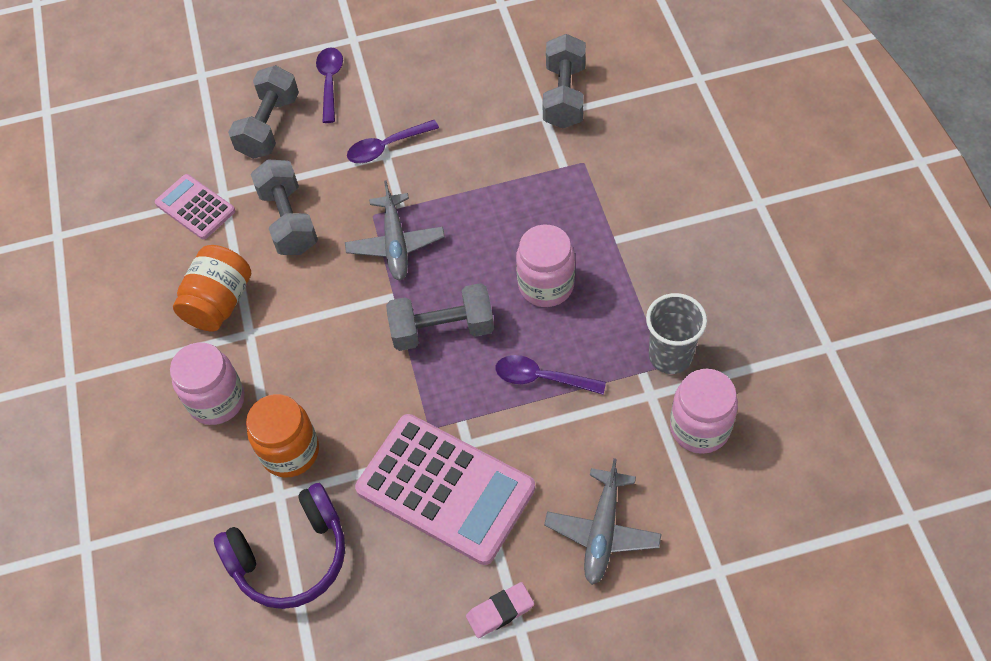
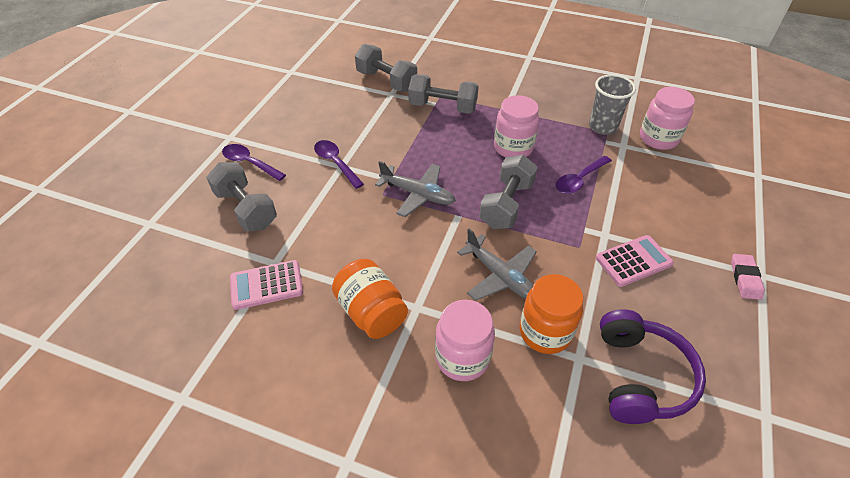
camera: 60 degrees left, 10 degrees down
grey dumbbell [251,159,318,255] -> grey dumbbell moved to [408,74,479,114]
purple spoon [347,120,439,163] -> purple spoon turned 135 degrees clockwise [314,140,364,189]
pink calculator [355,414,535,565] -> pink calculator [596,235,674,287], size x0.54
grey plane [544,458,662,585] -> grey plane moved to [457,229,537,301]

